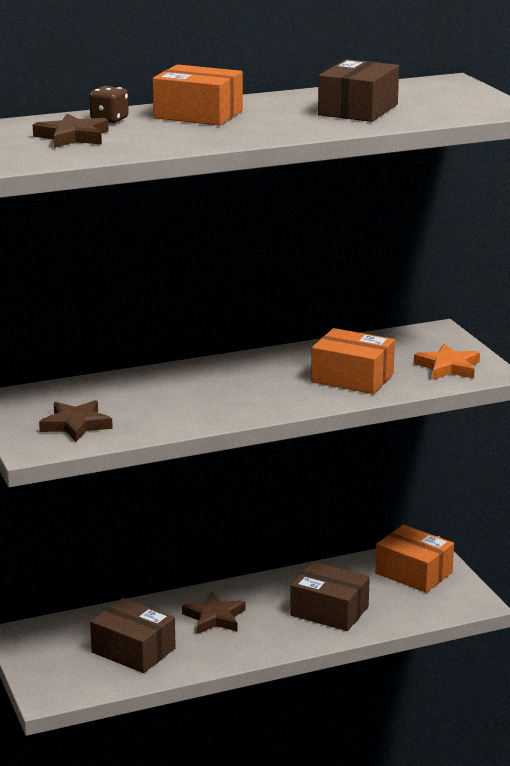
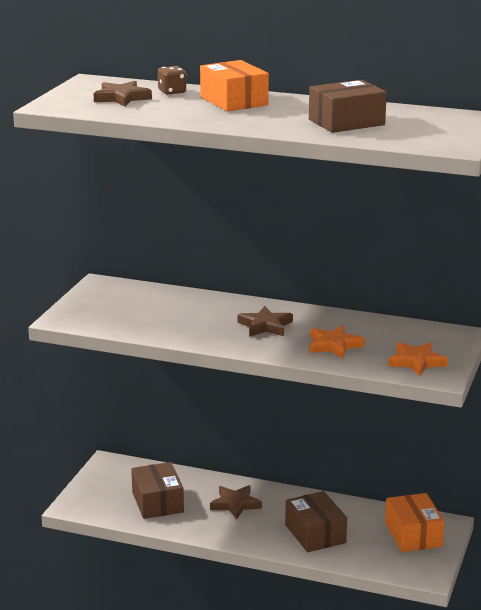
camera: 40 degrees right, 0 degrees up
brown star [39,400,113,442] -> brown star moved to [238,306,293,337]
orange box [311,328,395,394] -> orange star [310,325,365,359]

